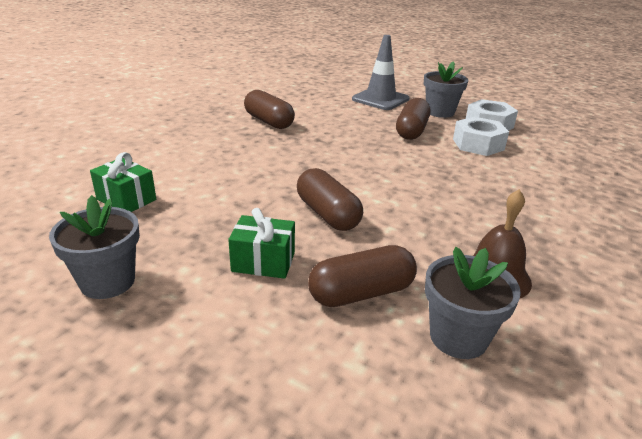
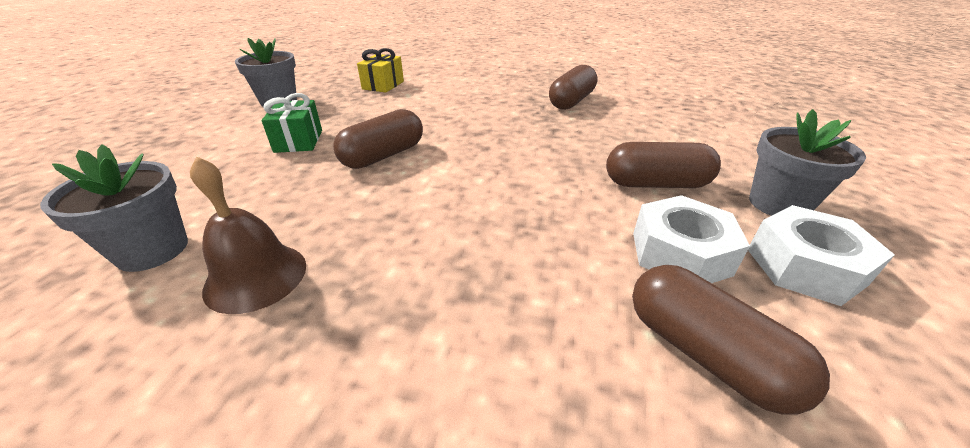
camera: 75 degrees right, 5 degrees up
green gift [90,152,156,212] -> yellow gift [357,48,404,93]
brown capsule [308,245,417,307] -> brown capsule moved to [632,265,830,415]
grey traffic cone [352,35,410,110] -> none

